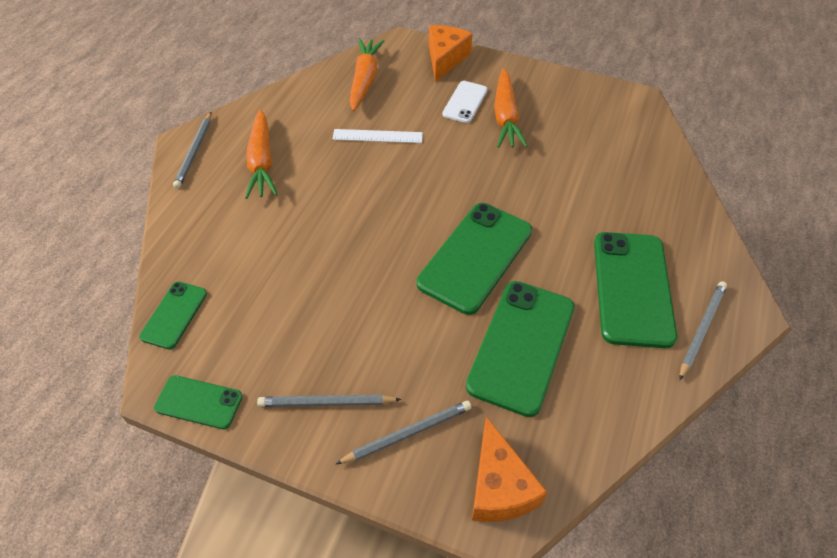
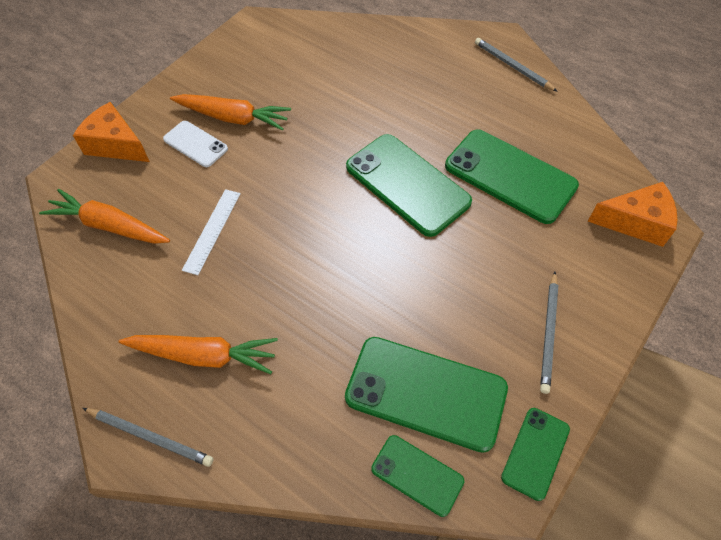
camera: 75 degrees left, 5 degrees up
grey pencil [336,401,471,464] -> none
green phone [594,232,677,348] -> green phone moved to [345,337,508,453]

